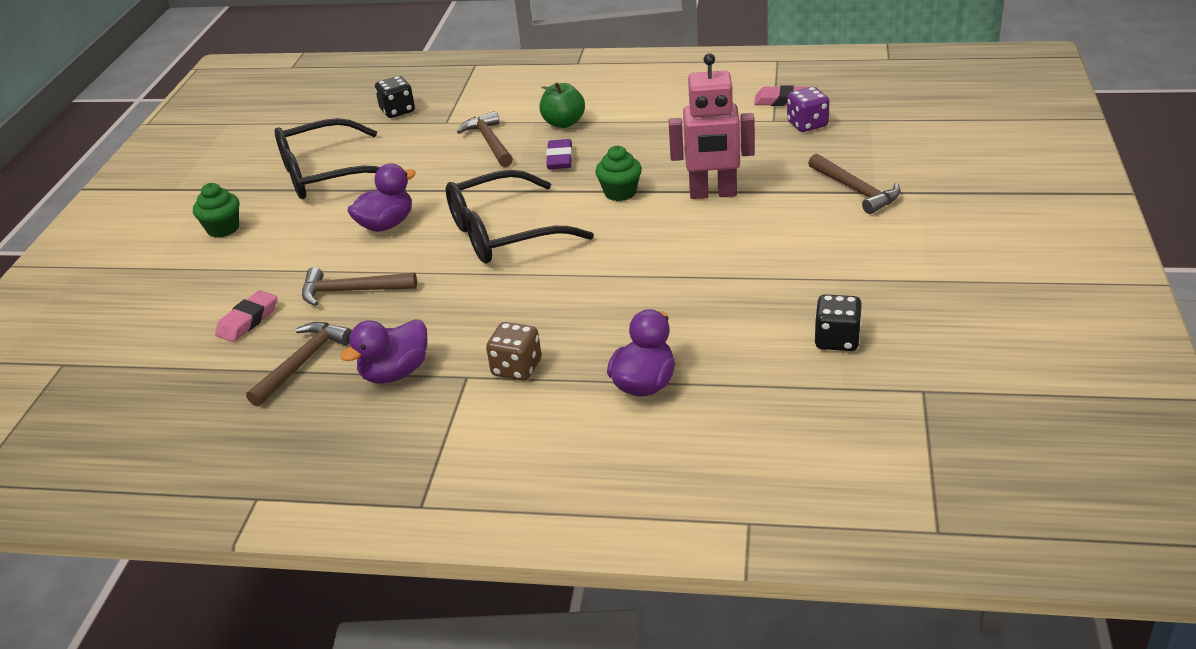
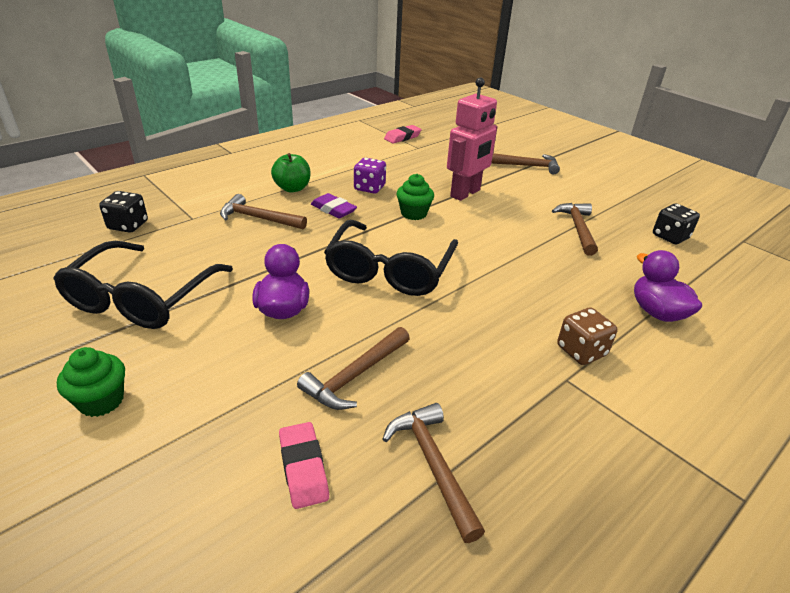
camera: 55 degrees left, 0 degrees up
purple duck [340,319,427,384] -> none
purple dice [787,87,829,132] -> purple dice moved to [354,158,386,194]
none -> brown hammer [552,203,598,256]

